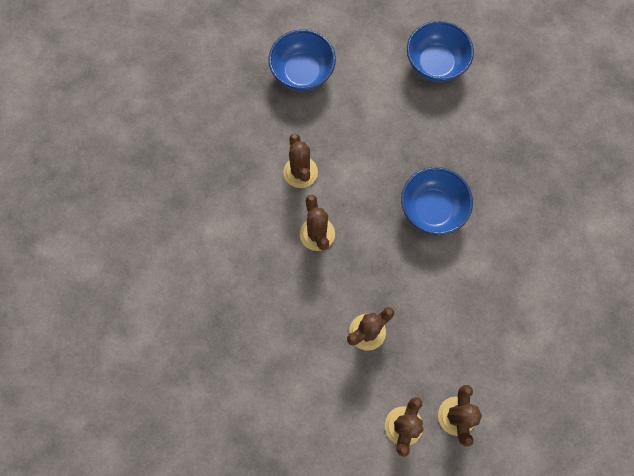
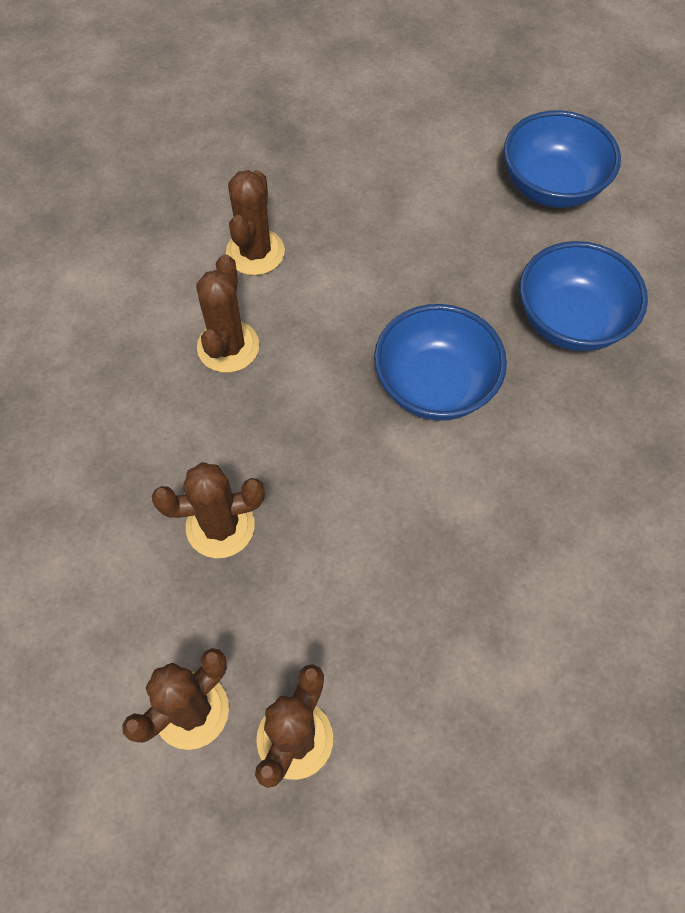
camera: 25 degrees right, 10 degrees down
blue bowl [268,29,336,91] -> blue bowl moved to [520,241,648,351]

